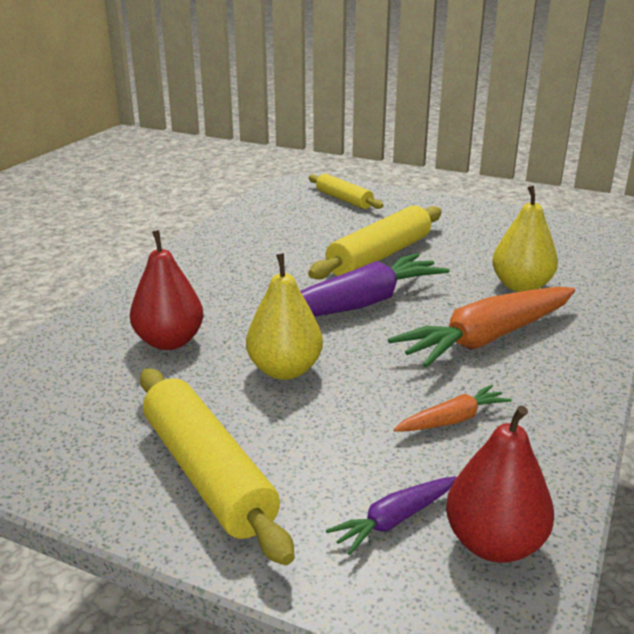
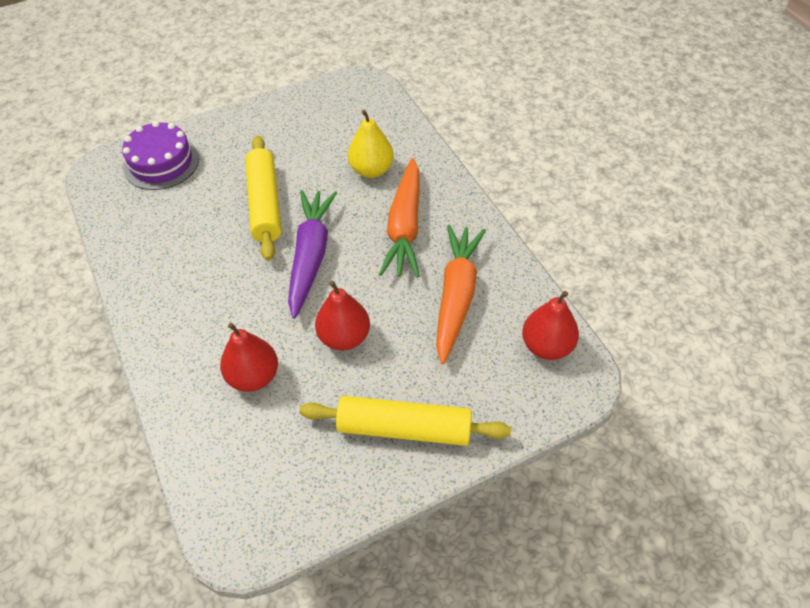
camera: 50 degrees left, 25 degrees up
yellow pear [246,253,323,380] -> red pear [315,281,370,350]
yellow rolling pin [309,174,384,209] -> purple cake [122,121,199,190]
purple carrot [326,476,457,555] -> none
orange carrot [394,385,512,432] -> orange carrot [436,225,486,364], size x2.06

